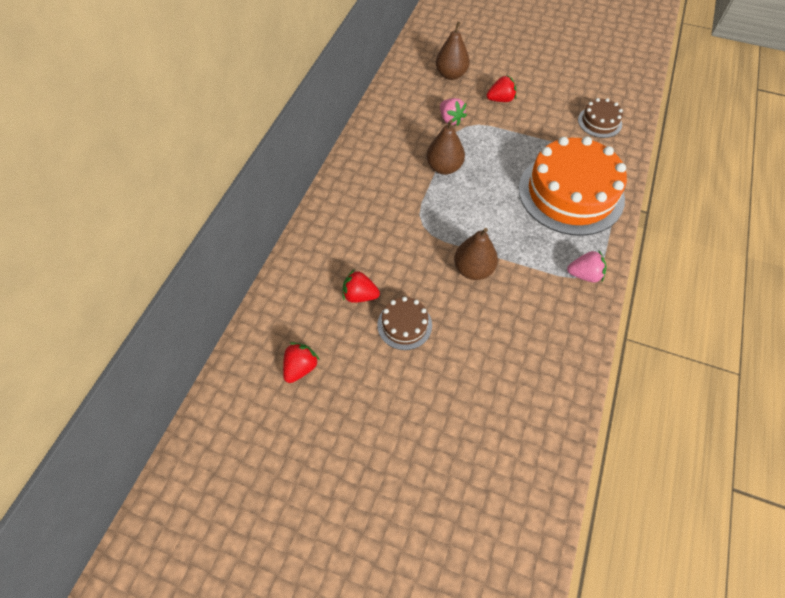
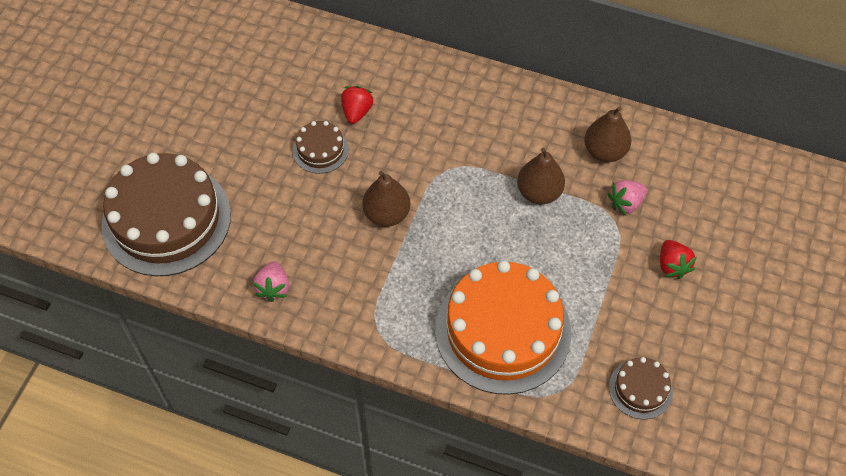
camera: 90 degrees right, 0 degrees up
red strawberry [283,342,320,383] -> none
brown pear [436,22,470,80] -> brown pear moved to [584,106,631,162]
pink strawberry [567,251,607,282] -> pink strawberry moved to [253,261,289,302]
none -> brown cake [101,153,231,276]

